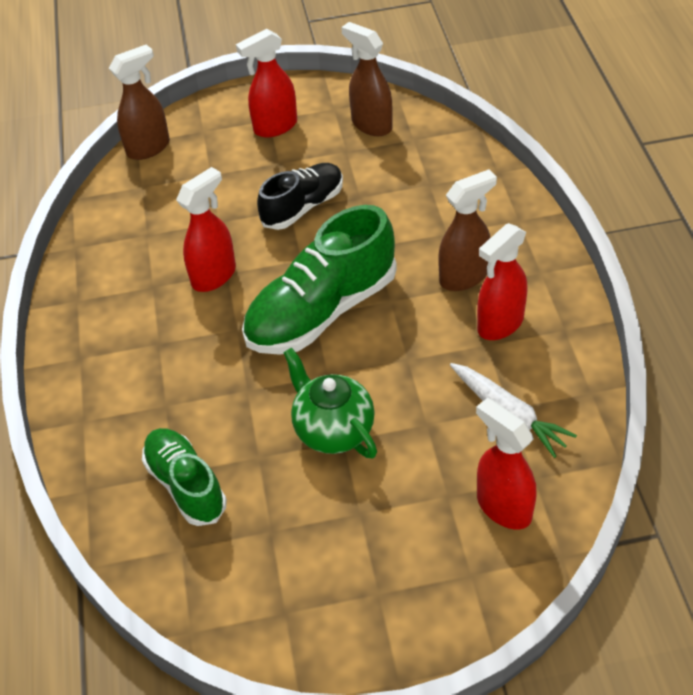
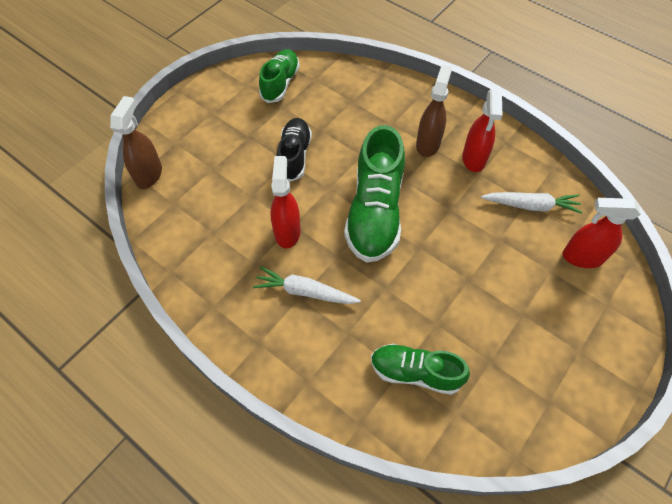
camera: 45 degrees left, 10 degrees up
red spray bottle [236,29,297,137] -> none
green teapot [283,348,377,458] -> none
brown spray bottle [341,22,393,136] -> green shoe [259,49,300,103]
none -> white carrot [253,266,361,304]

